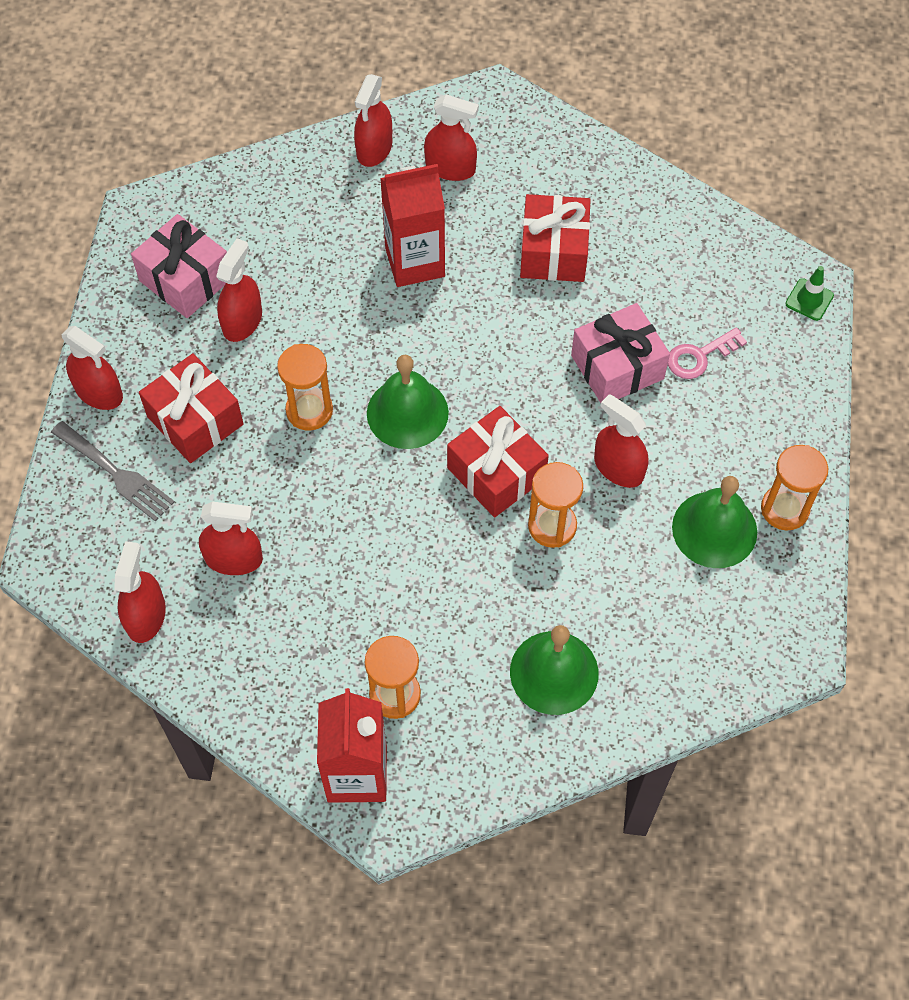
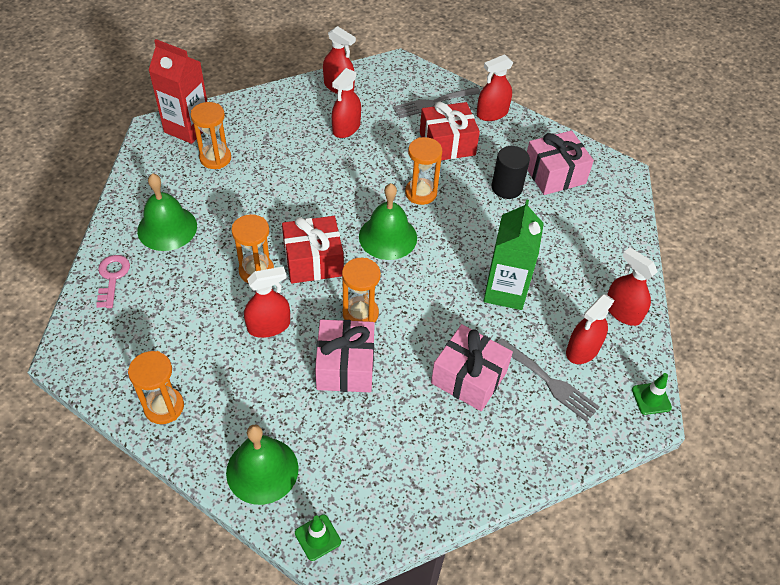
camera: 115 degrees right, 10 degrees down
red spray bottle [216,238,262,342] -> black cylinder [492,146,530,199]
red carton [380,164,445,287] -> green carton [484,199,544,310]
red gift [520,194,591,282] -> pink gift [431,324,513,411]
pink key [668,327,747,379] -> pink key moved to [96,255,130,308]
green bell [672,476,757,568] -> green bell moved to [226,425,299,505]
none -> orange hourglass [342,258,381,323]
none -> grey fork [497,338,600,422]
none -> green traffic cone [632,373,672,415]

